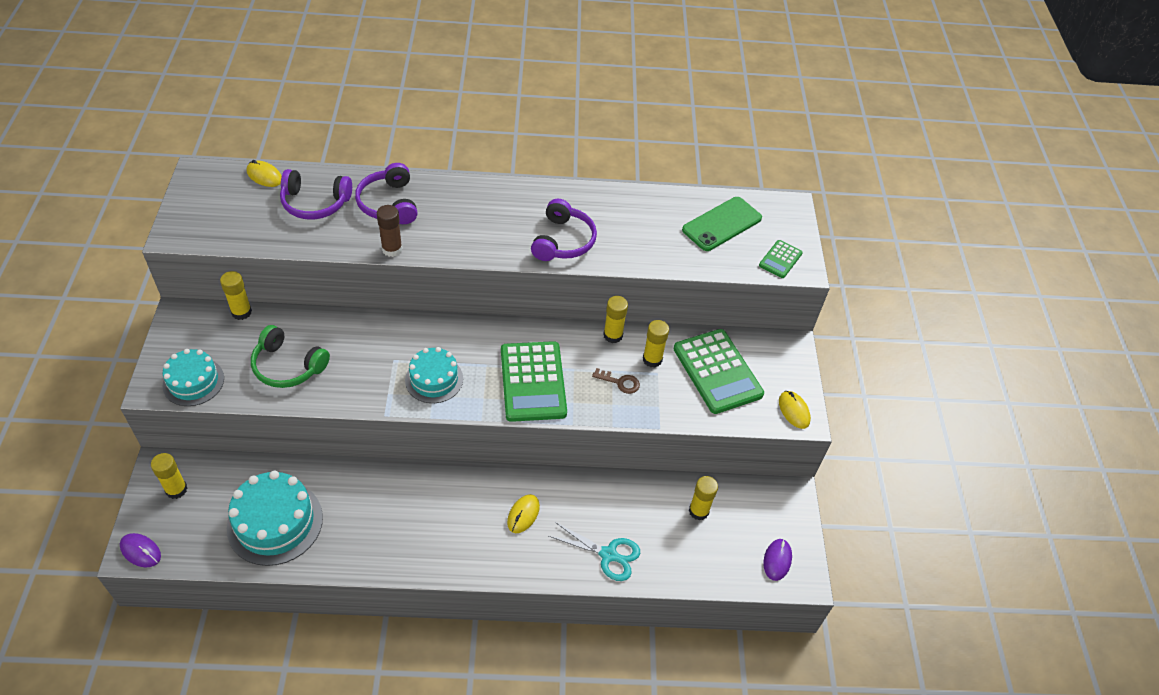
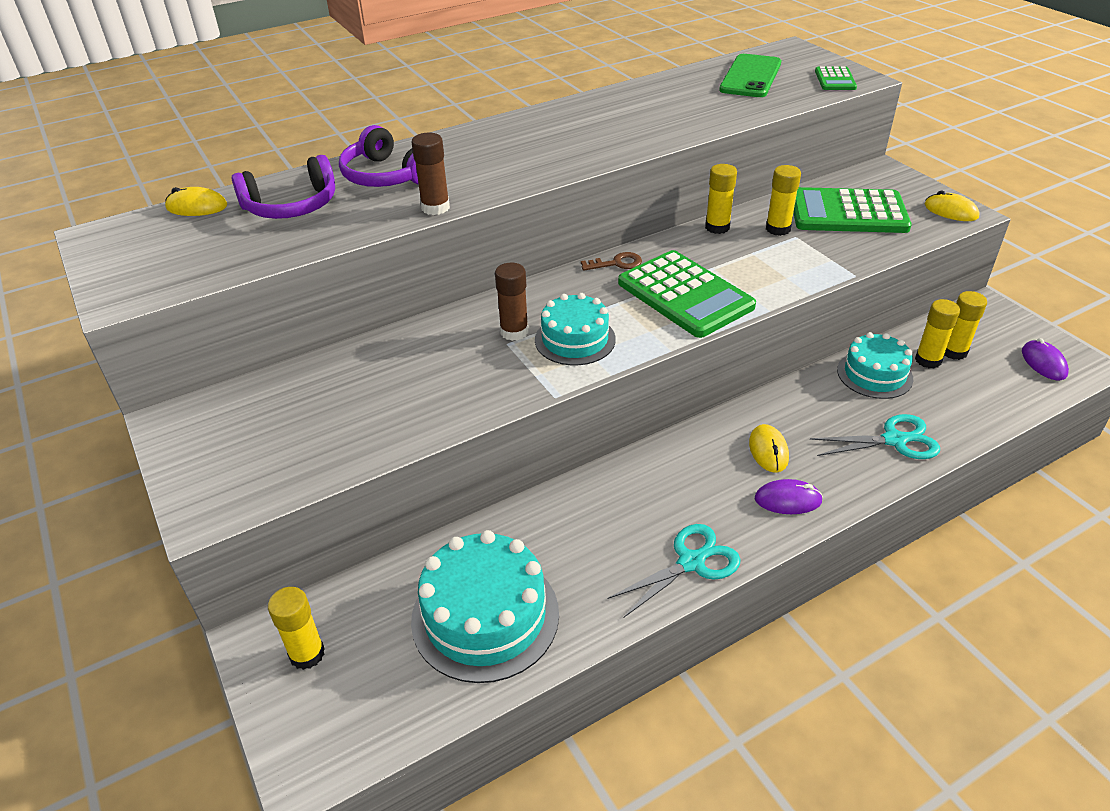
camera: 25 degrees left, 10 degrees down
purple mouse [120,533,161,567] -> purple mouse moved to [755,479,823,514]
turquoise cake [162,349,224,406] -> turquoise cake moved to [837,332,913,399]
yellow glue stick [220,271,252,320] -> yellow glue stick moved to [944,291,987,360]
green headphones [251,325,330,388] -> none
purple headphones [531,199,597,261] -> none
brown key [592,368,640,394] -> brown key moved to [581,252,642,271]
green calculator [674,329,764,414] -> green calculator turned 150 degrees clockwise [793,187,912,233]
none -> brown glue stick [495,263,529,341]
none -> turquoise scissors [608,524,741,617]

